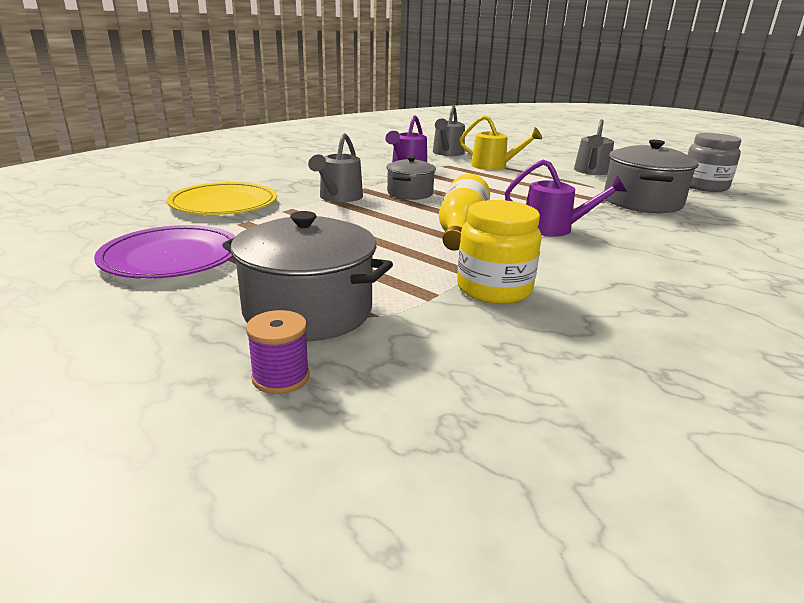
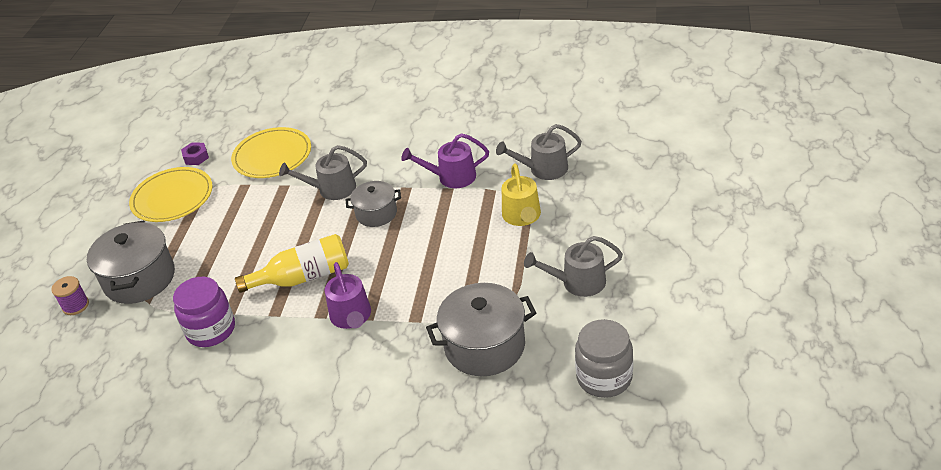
camera: 65 degrees right, 15 degrees up
purple plate [94,225,236,279] -> yellow plate [129,167,213,222]
yellow jar [457,200,542,304] -> purple jar [173,277,235,347]
none -> purple nut [181,142,209,165]

